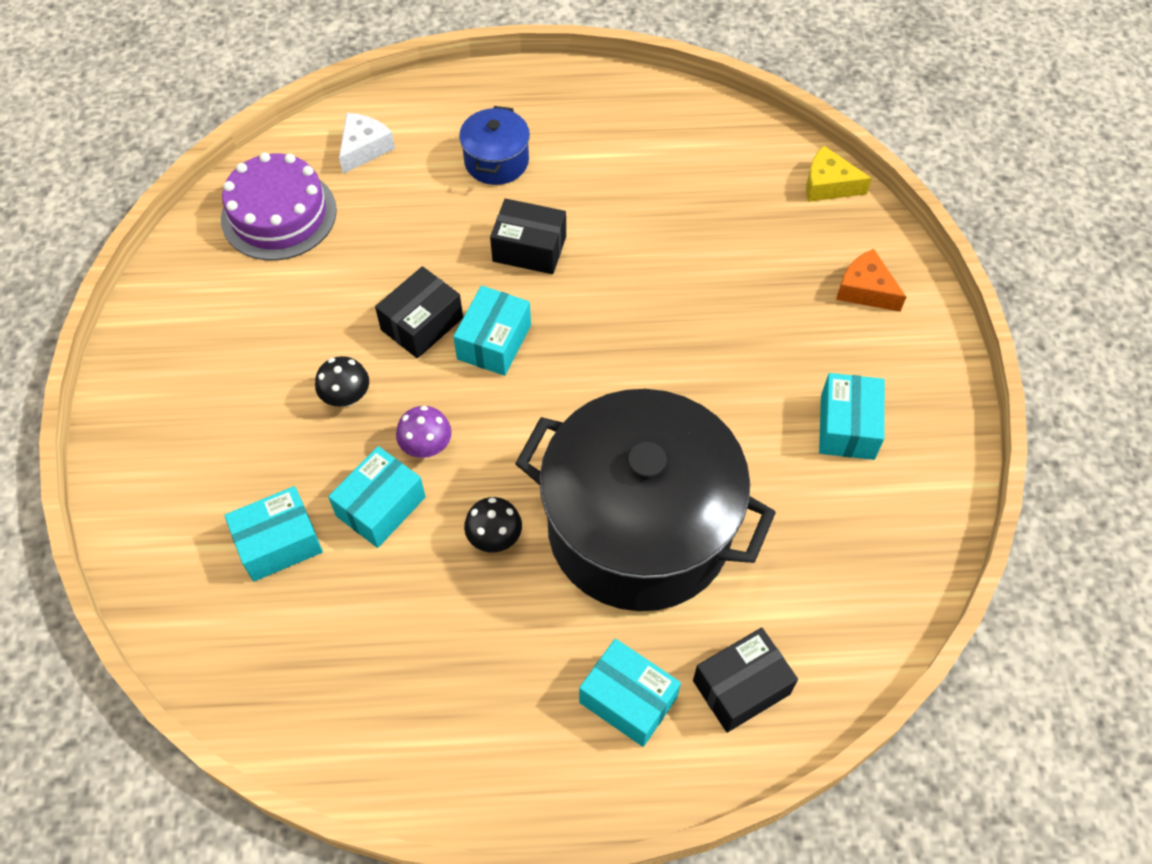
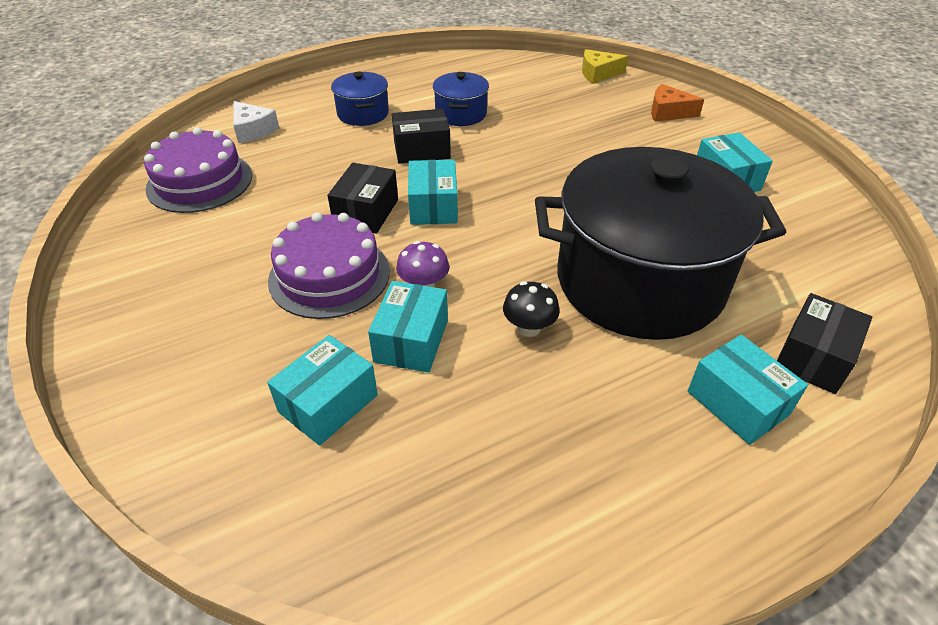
camera: 25 degrees left, 15 degrees down
black mushroom [315,356,369,407] -> purple cake [268,212,390,319]
white cheese [339,113,395,174] -> white cheese turned 135 degrees clockwise [233,101,279,143]
turquoise box [579,639,681,747] -> turquoise box turned 45 degrees clockwise [688,335,808,445]
none -> blue pot [433,72,489,126]

